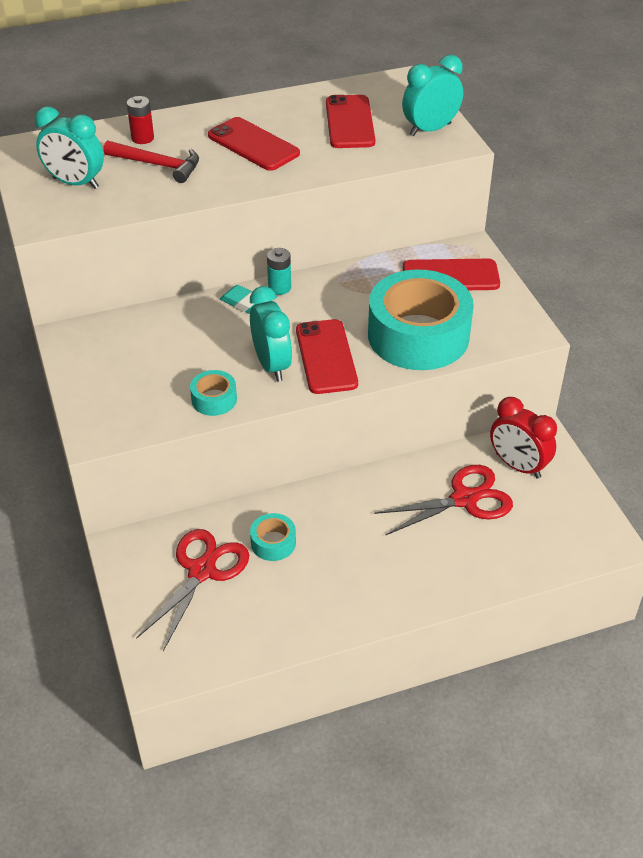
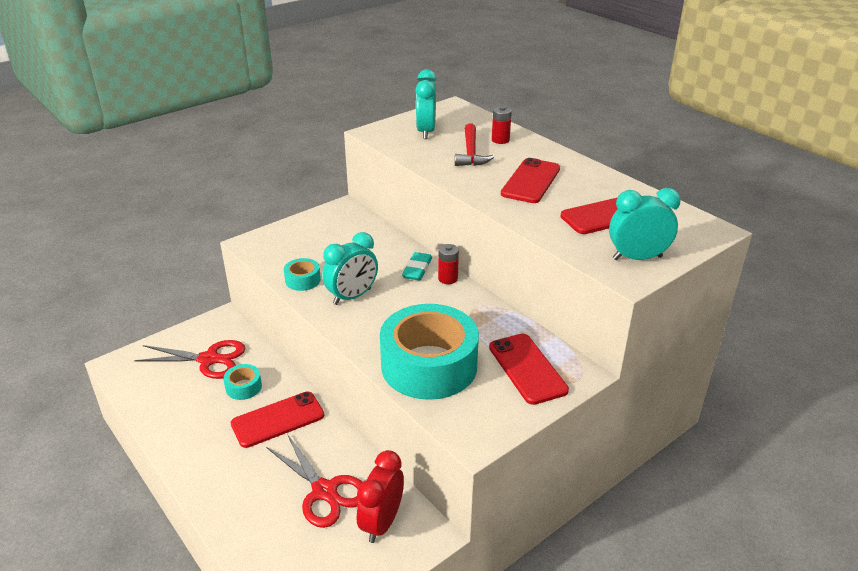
camera: 70 degrees right, 10 degrees down
turquoise battery [267,248,291,295] -> red battery [438,244,459,284]
red phone [296,319,358,394] -> red phone moved to [231,392,324,448]
turquoise clock [402,55,463,136] -> turquoise clock turned 45 degrees counterclockwise [609,188,681,260]

